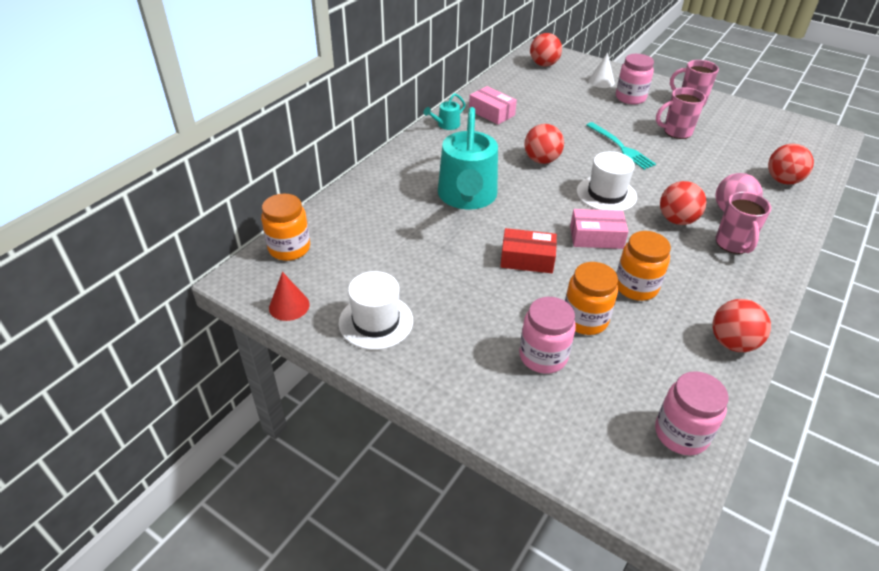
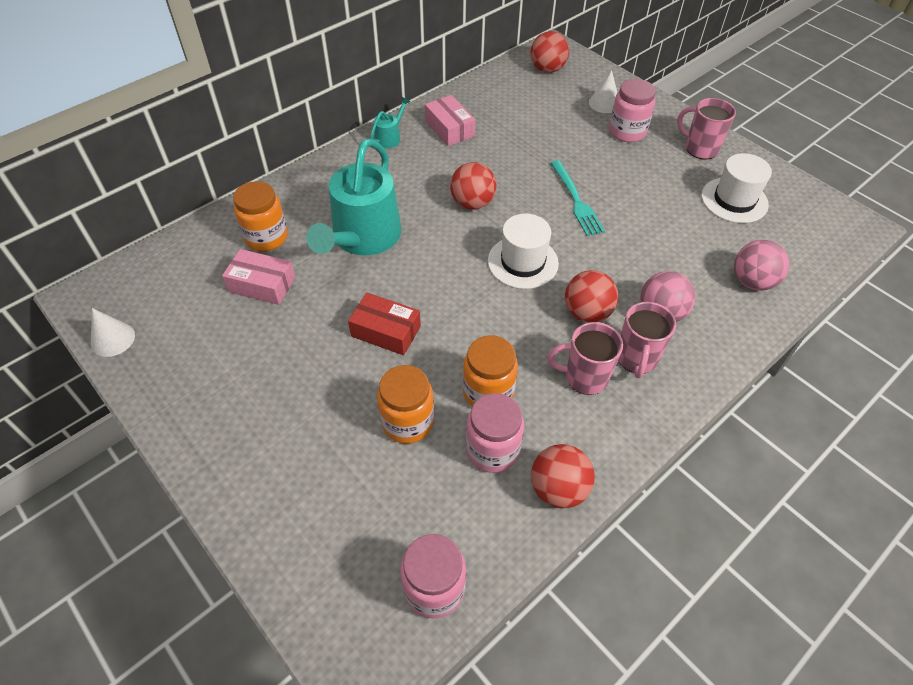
camera: 15 degrees right, 10 degrees up
orange jar [261,194,310,261] -> orange jar moved to [233,181,288,251]
red cone [269,272,310,321] -> white cone [91,308,135,357]
white hat [338,271,413,350] -> white hat moved to [701,153,772,223]
turquoise watering can [424,93,466,130] -> turquoise watering can turned 150 degrees clockwise [370,97,410,149]
pink jar [519,297,576,374] -> pink jar moved to [466,393,524,473]
pink box [570,209,629,249] -> pink box moved to [222,249,296,305]
pink mug [656,87,706,139] -> pink mug moved to [547,322,623,395]
red ball [768,144,814,185] -> pink ball [734,240,789,291]

